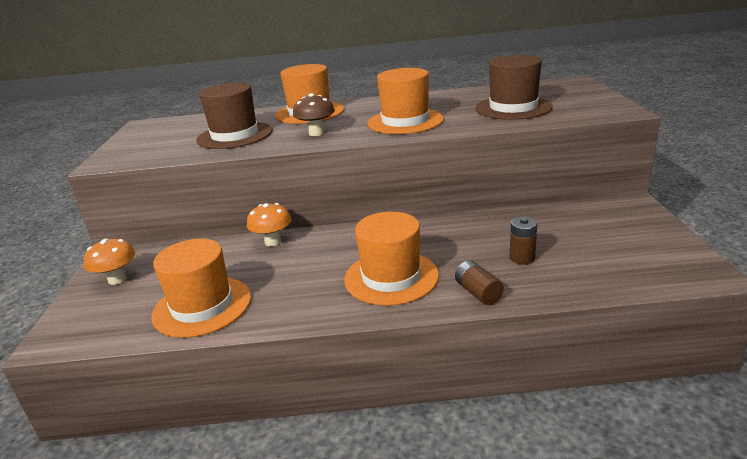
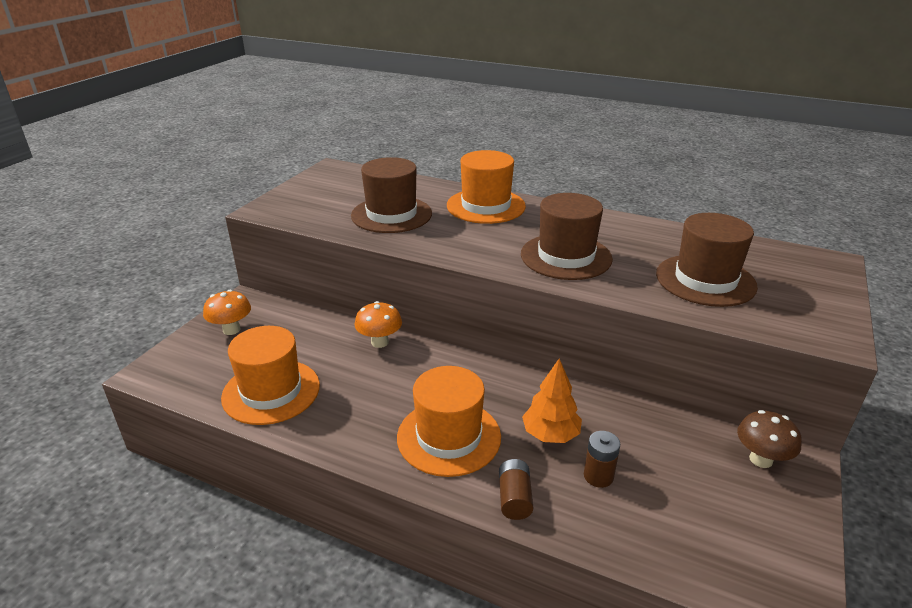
camera: 25 degrees right, 5 degrees up
brown mushroom [293,93,335,136] -> brown mushroom moved to [737,410,802,468]
orange hat [367,68,444,134] -> brown hat [521,193,613,280]
none -> orange tree [522,358,582,443]

